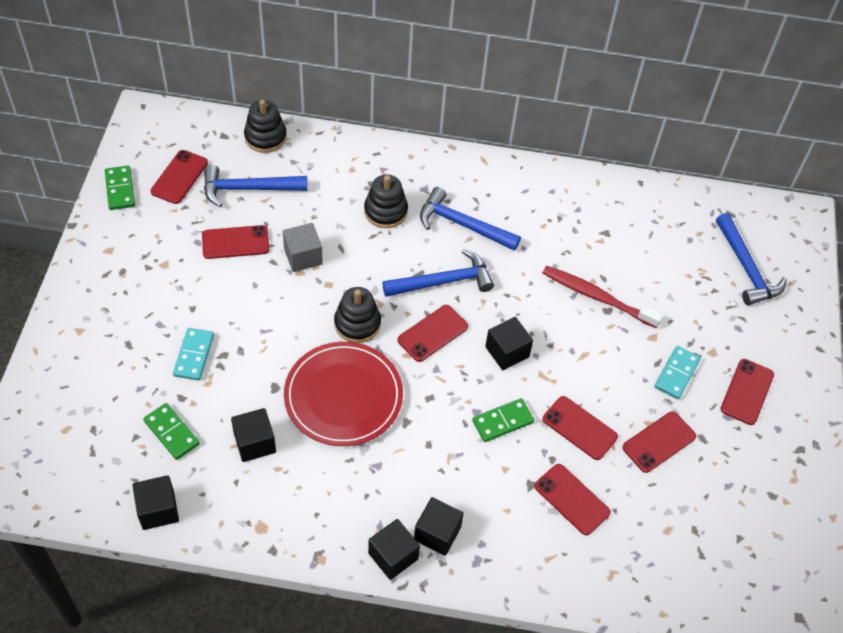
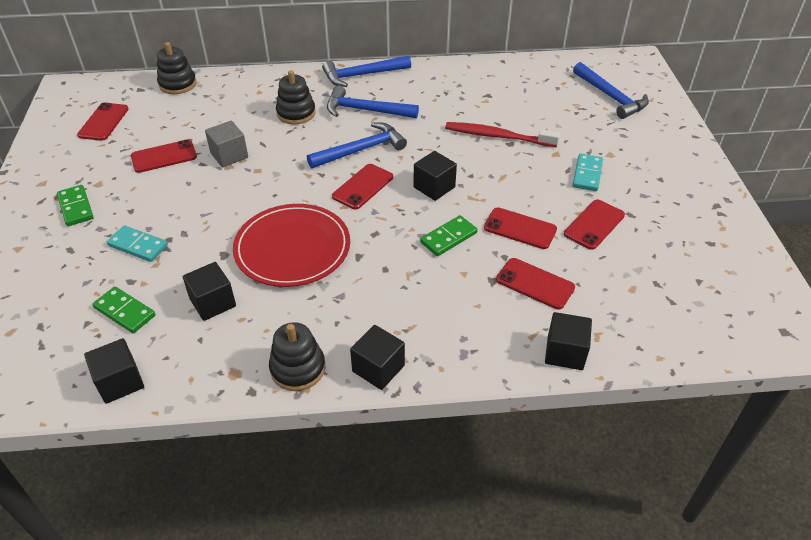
camera: 10 degrees left, 10 degrees down
green domino [105,166,135,210] -> green domino moved to [57,185,94,226]
turquoise domino [173,328,214,381] -> turquoise domino turned 60 degrees counterclockwise [107,225,168,262]
blue hammer [204,165,307,207] -> blue hammer moved to [322,56,411,87]
black stacking toy [334,287,381,343] -> black stacking toy moved to [269,322,325,391]
black cube [414,497,464,556] -> black cube moved to [545,312,592,370]
red phone [721,359,774,425] -> none

